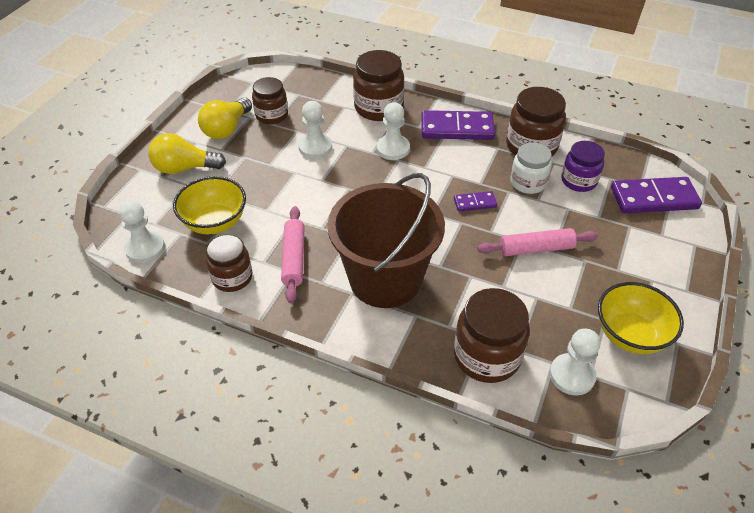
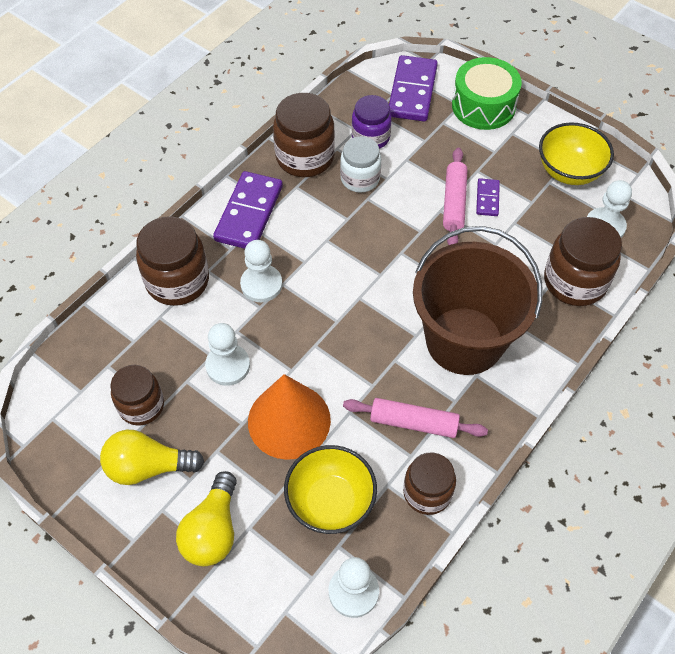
camera: 75 degrees left, 10 degrees up
yellow light bulb [198,98,252,139] -> yellow light bulb turned 135 degrees clockwise [100,430,204,485]
purple domino [454,191,497,212] -> purple domino moved to [476,178,500,216]
none -> orange cone [248,374,331,460]
none -> green drum [452,57,522,130]

